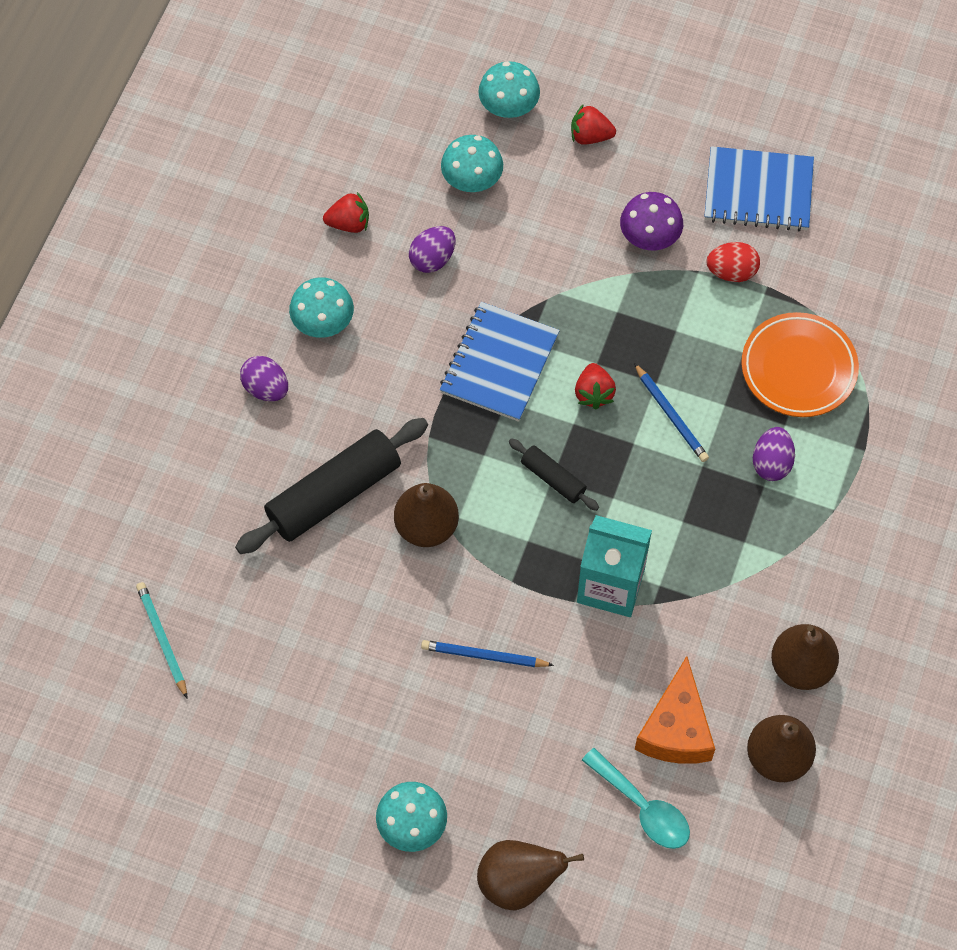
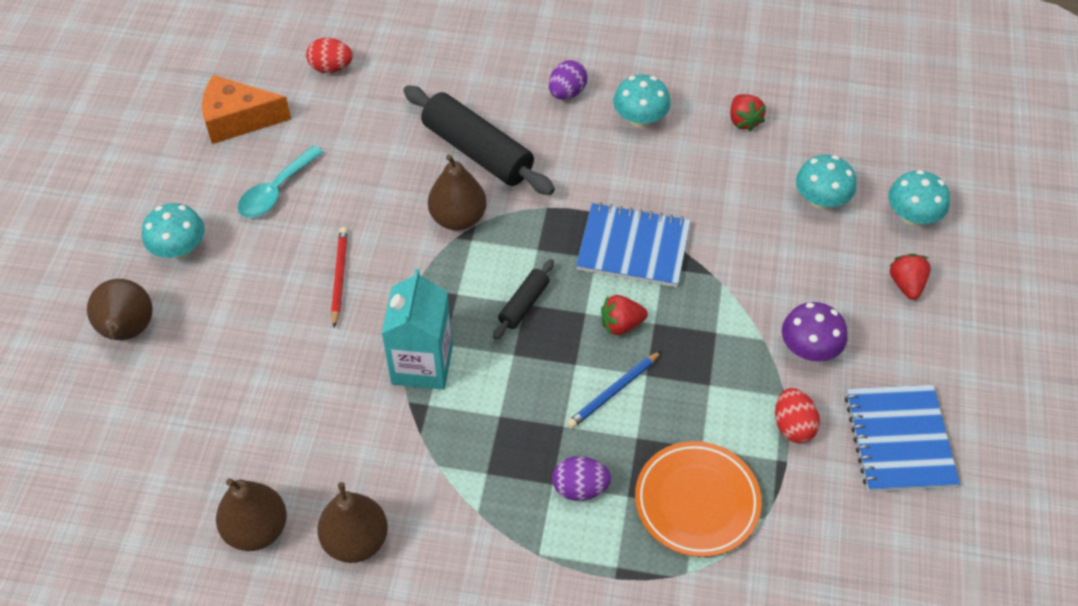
camera: 80 degrees right, 10 degrees down
turquoise pencil [136,582,187,698] -> red egg [306,38,353,73]
purple egg [409,226,455,273] -> none
blue pencil [421,640,554,667] -> red pencil [331,227,348,328]
turquoise spoon [582,748,690,849] -> turquoise spoon moved to [238,145,324,217]
orange cheese [635,656,715,764] -> orange cheese moved to [202,75,291,144]

